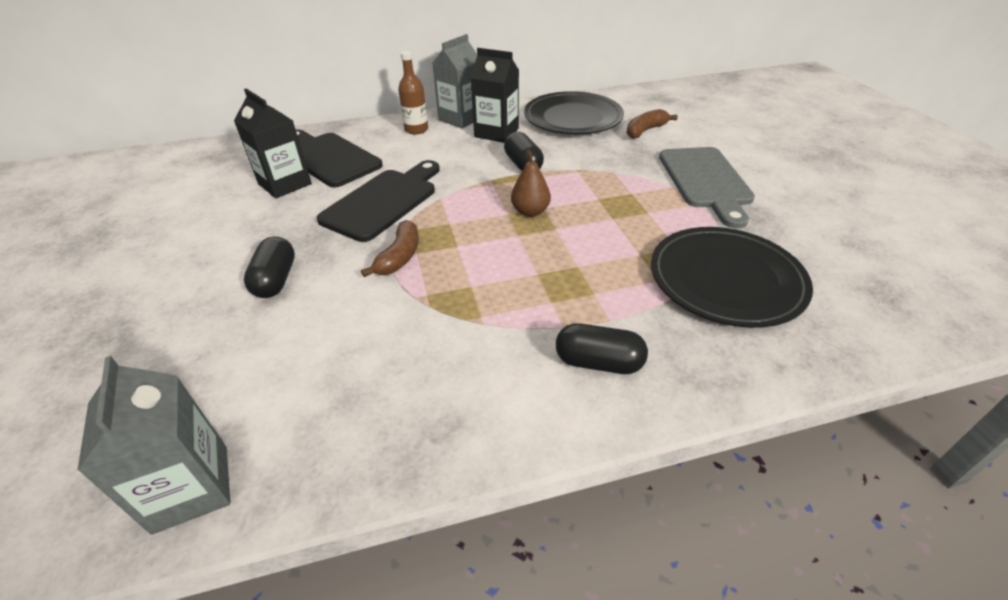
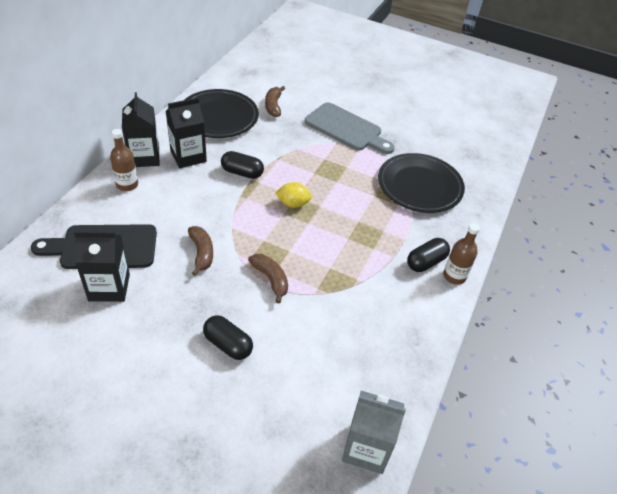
camera: 55 degrees left, 5 degrees up
black cutting board [317,160,440,242] -> brown banana [188,226,213,276]
grey carton [433,34,477,128] -> black carton [122,92,159,167]
brown pear [511,150,551,217] -> yellow lemon [275,182,312,208]
none -> brown bottle [443,223,480,285]

